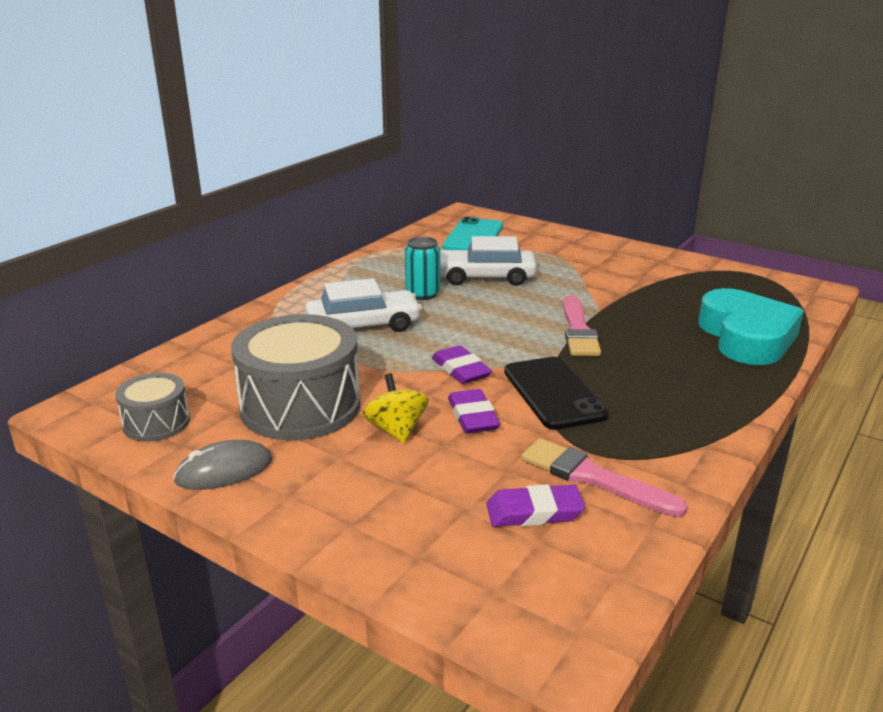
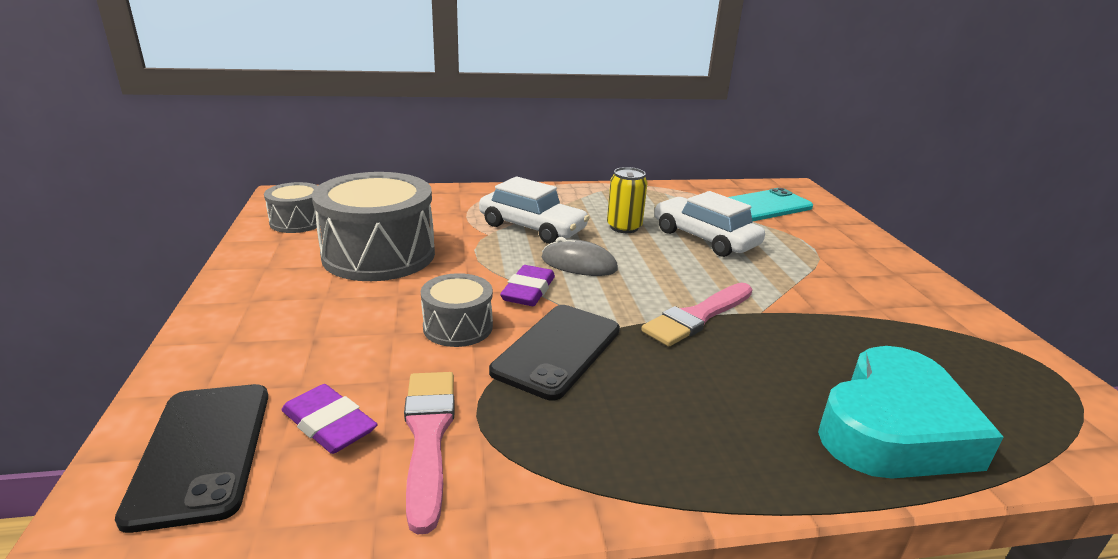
camera: 45 degrees right, 0 degrees up
grey mouse [173,440,272,490] -> grey mouse moved to [542,237,618,276]
yellow spinning top [363,373,429,444] -> none
turquoise can [405,237,440,300] -> yellow can [607,167,648,233]
purple eraser [448,389,500,434] -> grey drum [421,273,493,347]
none -> black phone [115,384,268,533]

